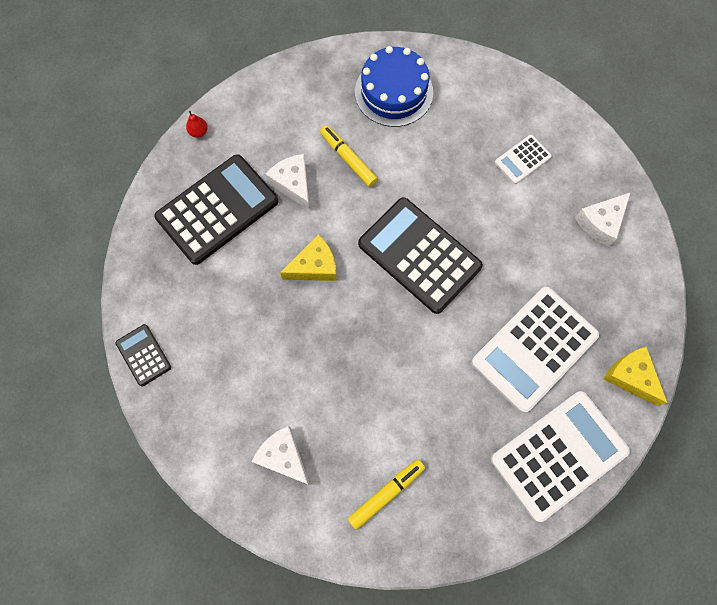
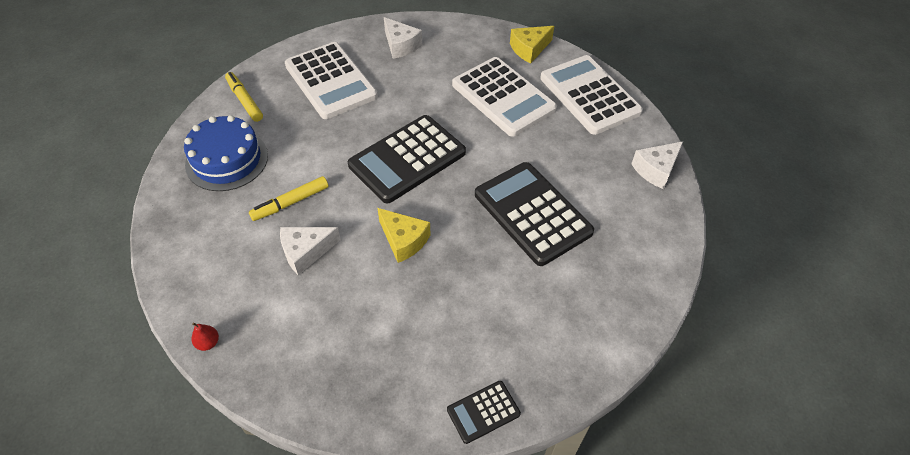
camera: 85 degrees left, 20 degrees down
black calculator [154,154,278,265] -> black calculator moved to [475,162,594,266]
white cheese [252,426,309,484] -> white cheese moved to [631,141,683,189]
yellow cheese [280,234,337,281] -> yellow cheese turned 150 degrees clockwise [378,208,430,263]
yellow marker [348,459,425,530] -> yellow marker moved to [225,72,263,122]
white calculator [495,135,552,184] -> white calculator [285,42,378,119], size x2.10

